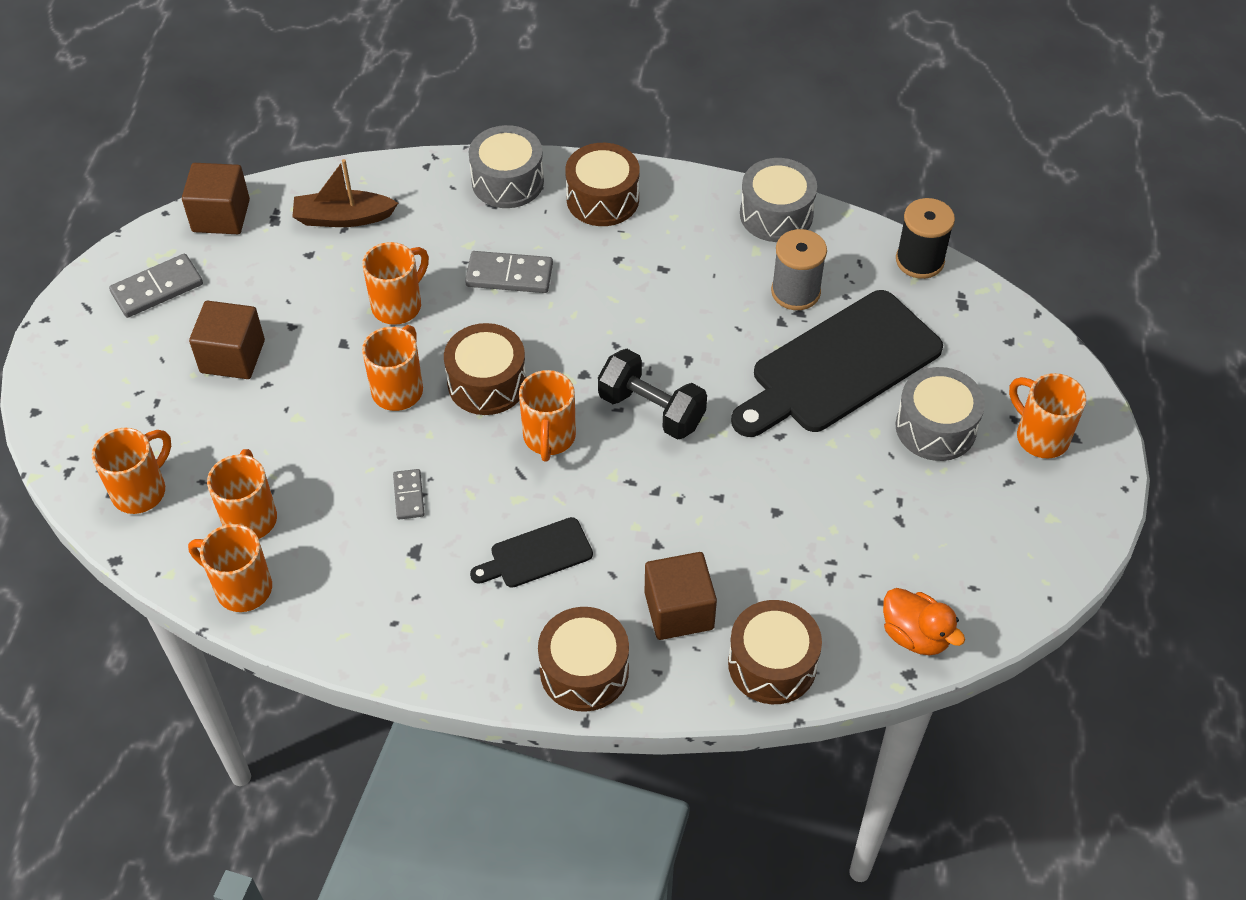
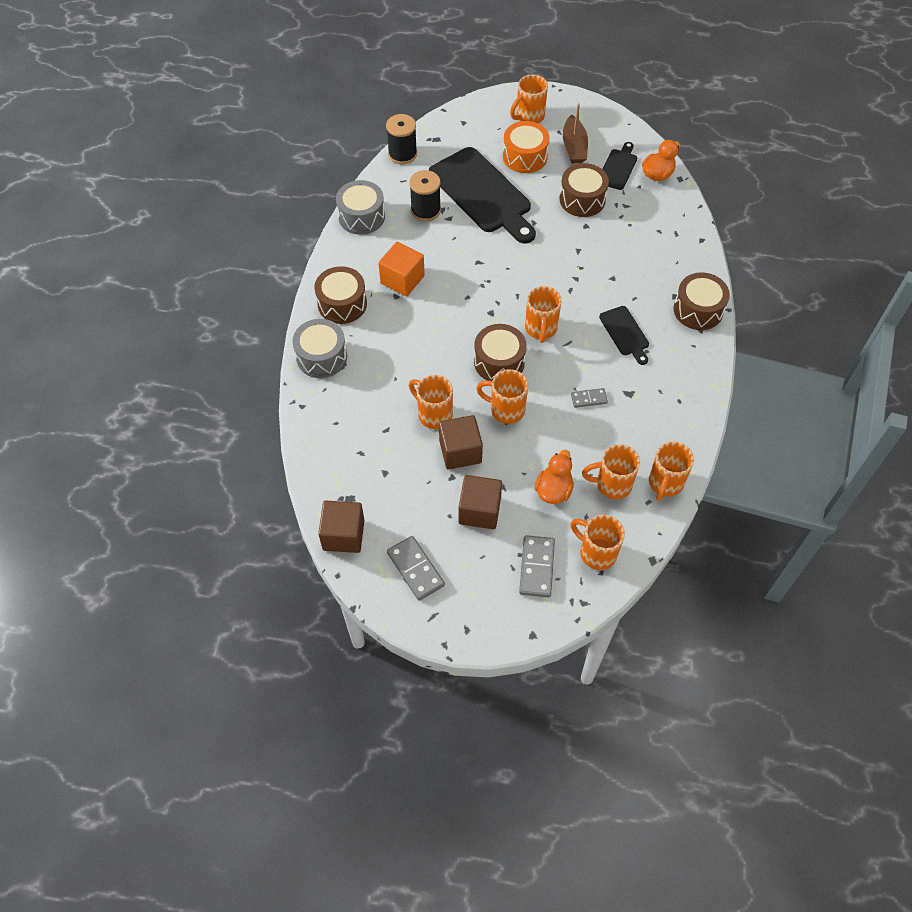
camera: 90 degrees left, 5 degrees up
brown boat [292,159,398,227] -> brown boat moved to [563,103,588,163]
grey domino [465,251,553,293] -> grey domino moved to [519,535,555,597]
orange mug [519,370,576,461] -> orange mug turned 90 degrees clockwise [525,286,562,343]
black dumbbell [598,349,707,440] -> none
brown cube [644,552,717,640] -> brown cube moved to [439,415,483,470]
brown drum [728,600,822,704] -> brown drum moved to [559,163,609,217]
grey spool [771,229,827,310] -> black spool [409,170,441,221]
grey drum [896,367,985,461] -> orange drum [503,121,549,173]
none -> orange cube [378,242,425,296]
none -> orange duck [535,450,574,504]
none -> black cutting board [602,142,637,190]

